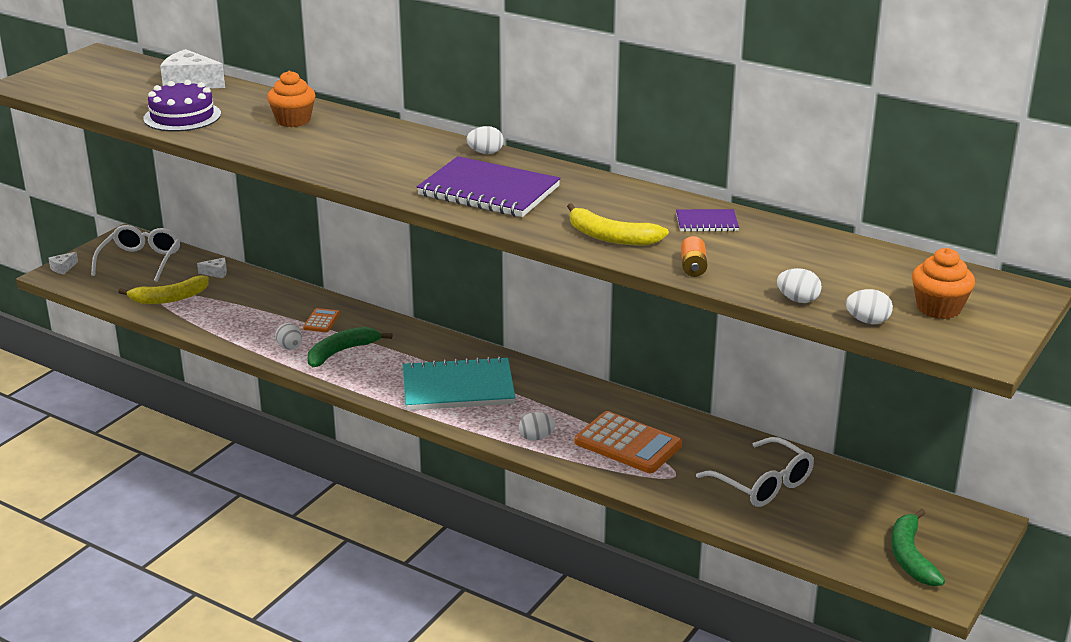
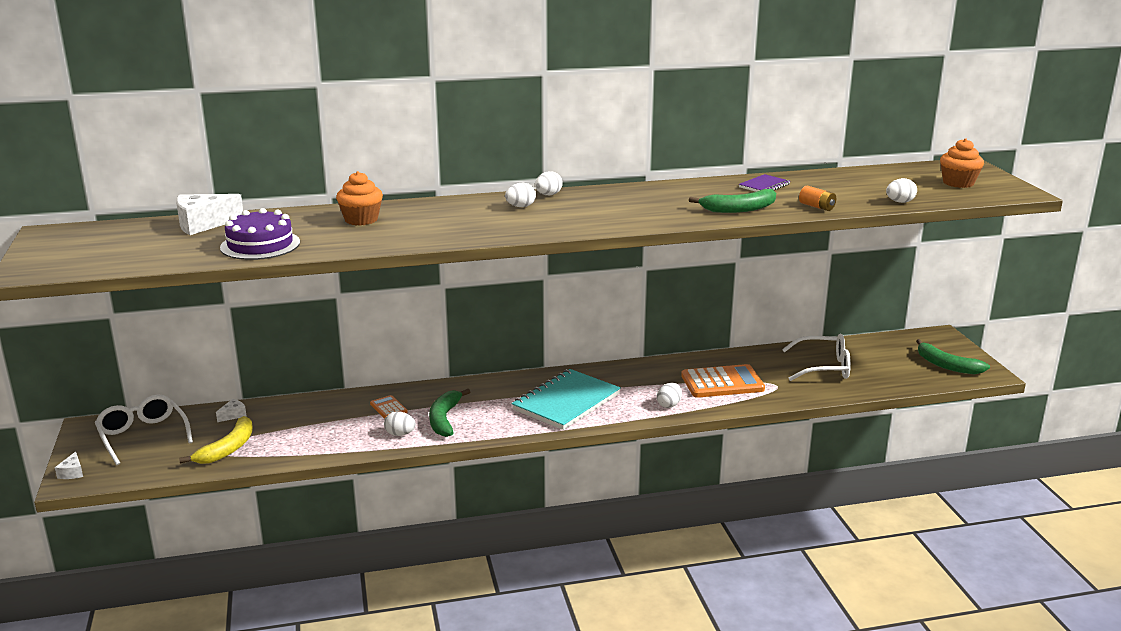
camera: 45 degrees left, 5 degrees down
purple notebook [417,156,560,217] -> none
yellow banana [567,203,669,246] -> green banana [689,189,776,213]
white egg [846,289,893,324] -> white egg moved to [505,183,536,207]

